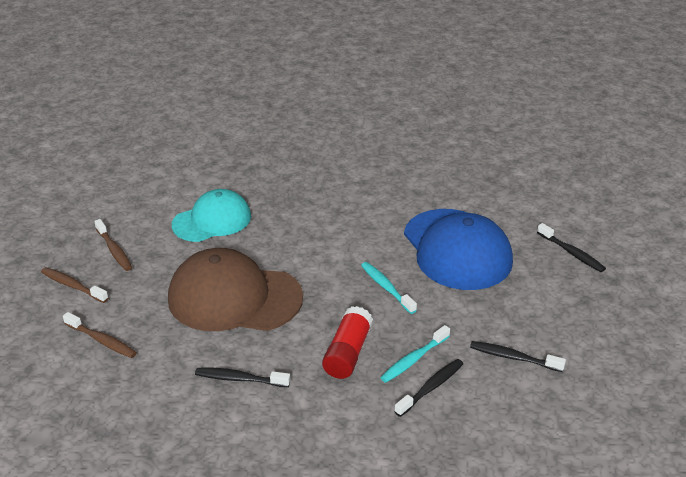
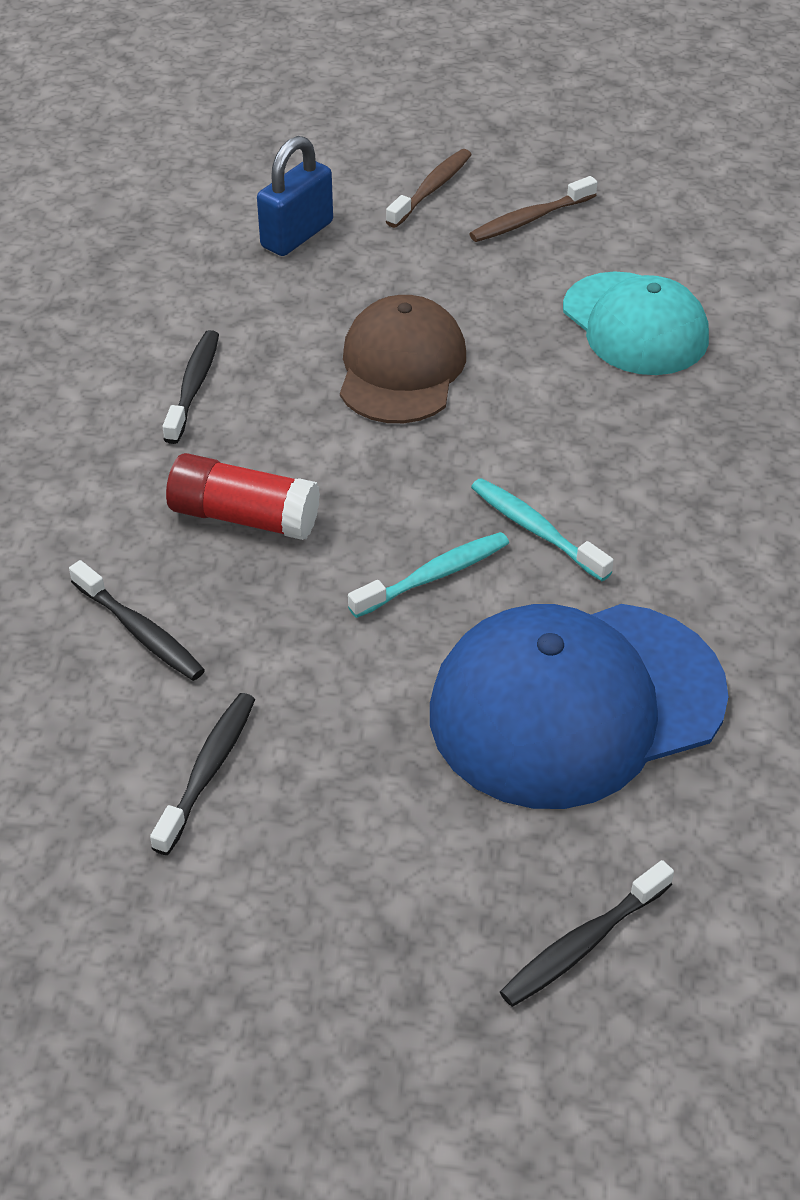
camera: 90 degrees right, 10 degrees up
brown toothbrush [63,312,137,358] -> blue padlock [257,136,333,256]
brown cap [168,248,303,331] -> brown cap [340,295,466,423], size x0.66
turquoise toothbrush [380,325,450,383] -> turquoise toothbrush moved to [471,478,614,581]

